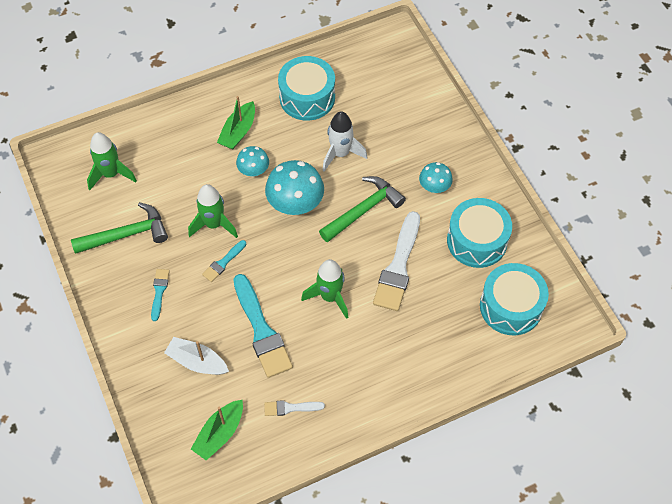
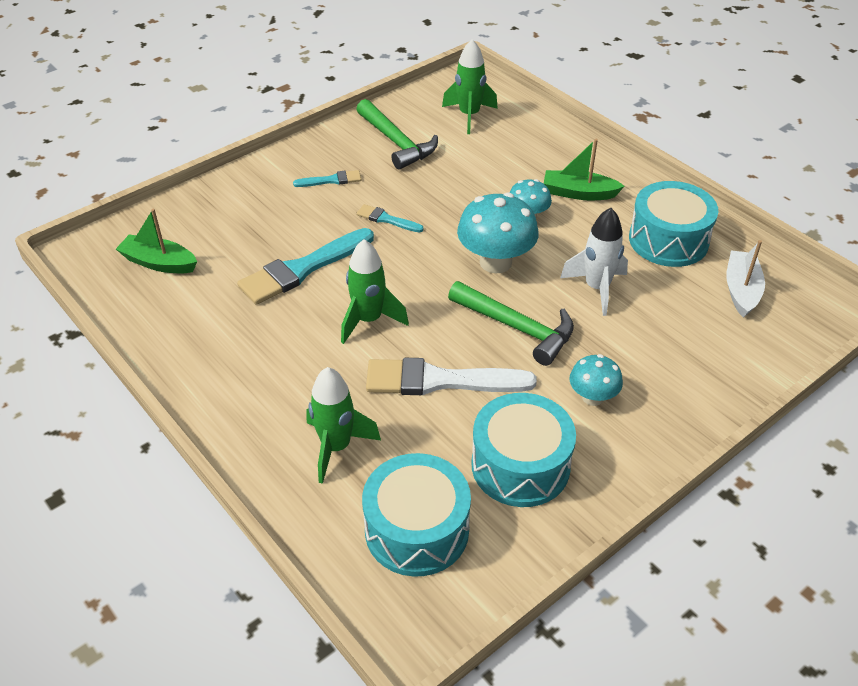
camera: 75 degrees right, 15 degrees down
white boat [164,337,229,375] -> white boat moved to [726,240,765,318]
green rocket [188,184,238,238] -> green rocket moved to [306,367,381,484]
white brush [264,400,325,416] -> none

